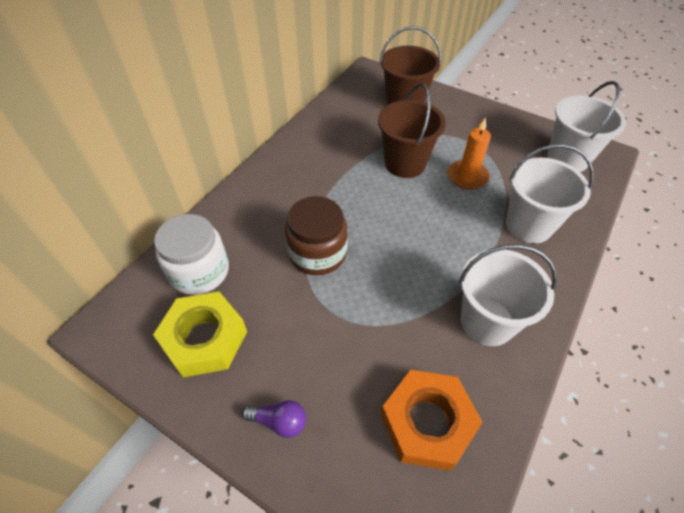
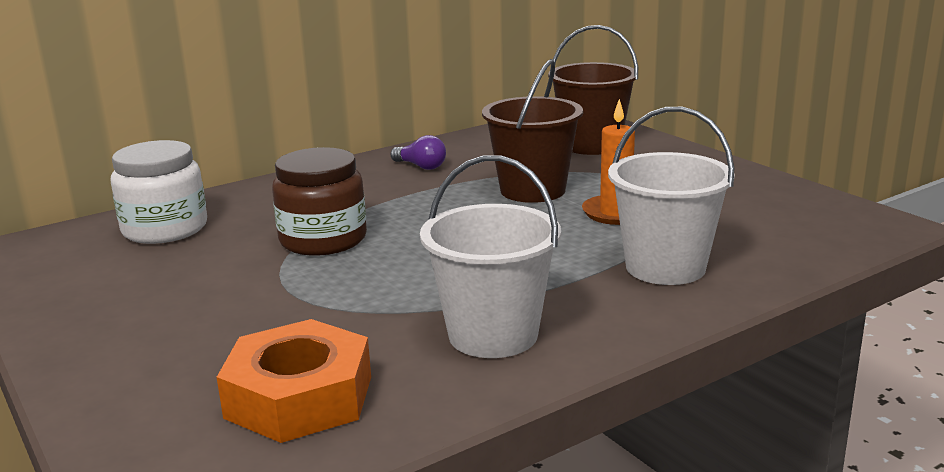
camera: 25 degrees right, 30 degrees down
yellow nut [153,292,247,377] -> none
purple light bulb [242,400,306,438] -> purple light bulb moved to [391,135,446,170]
white bucket [547,81,626,172] -> none

